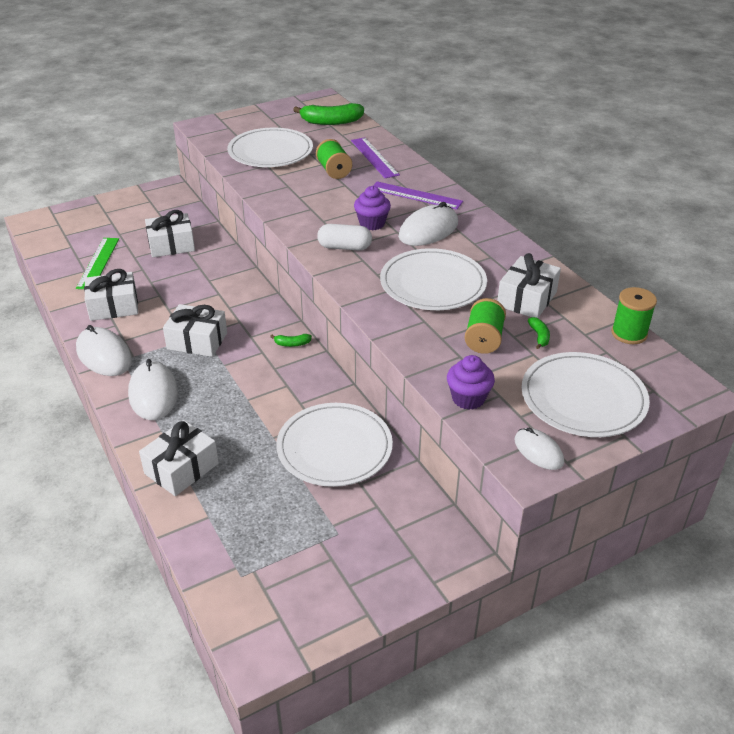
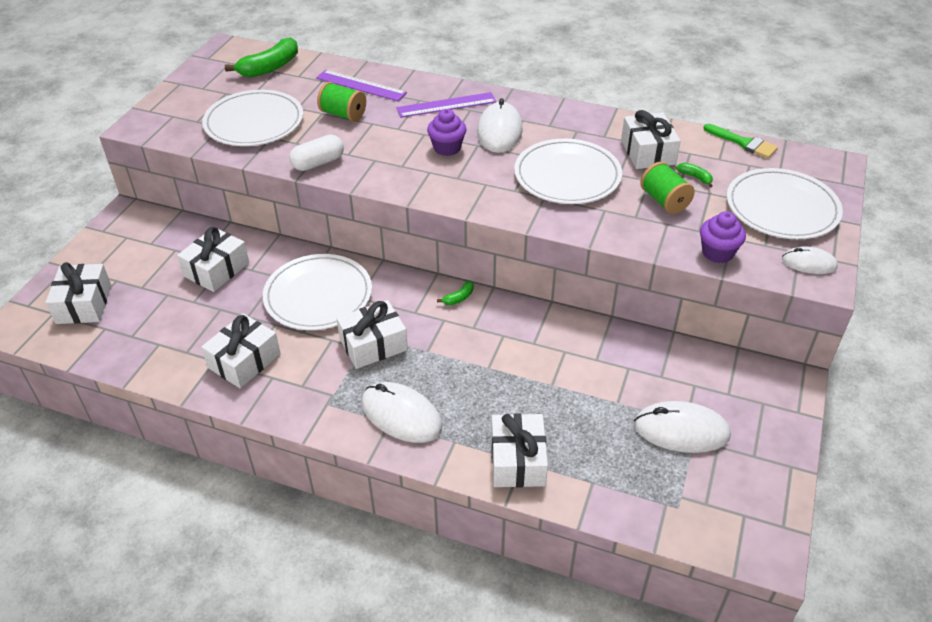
camera: 40 degrees left, 5 degrees up
green ruler [76,238,119,289] -> none
white mouse [76,325,132,376] -> white mouse moved to [634,401,731,453]
white plate [276,403,393,487] -> white plate moved to [263,254,372,330]
white capsule [317,224,372,250] -> white capsule moved to [289,135,344,171]
green spool [611,287,657,344] -> green brush [704,124,778,158]
none -> white gift [45,262,111,324]

